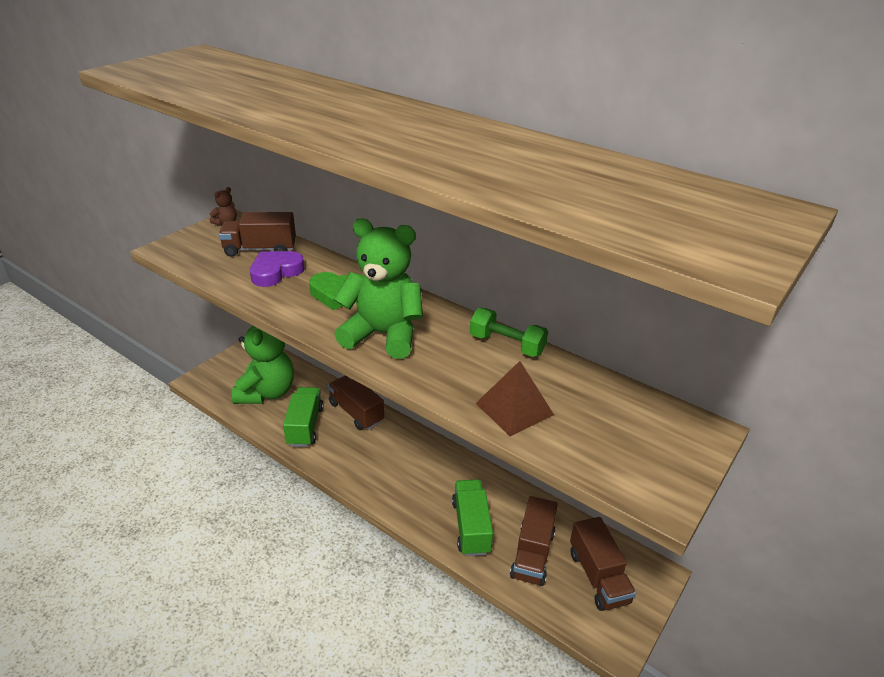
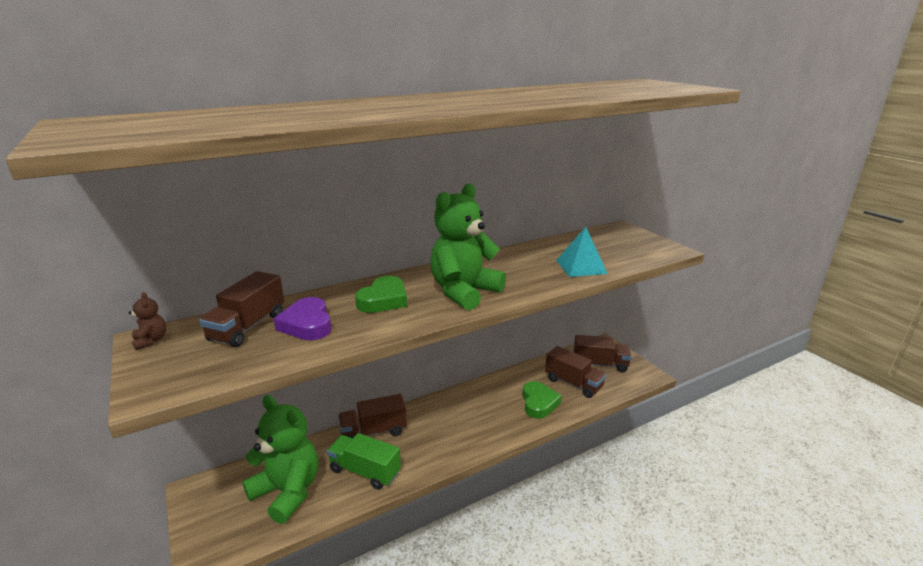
camera: 65 degrees left, 10 degrees down
green truck [452,479,493,556] -> green heart [522,381,562,419]
green dumbbell [470,308,548,357] -> none
brown pyramid [475,361,554,436] -> turquoise pyramid [556,227,608,277]

